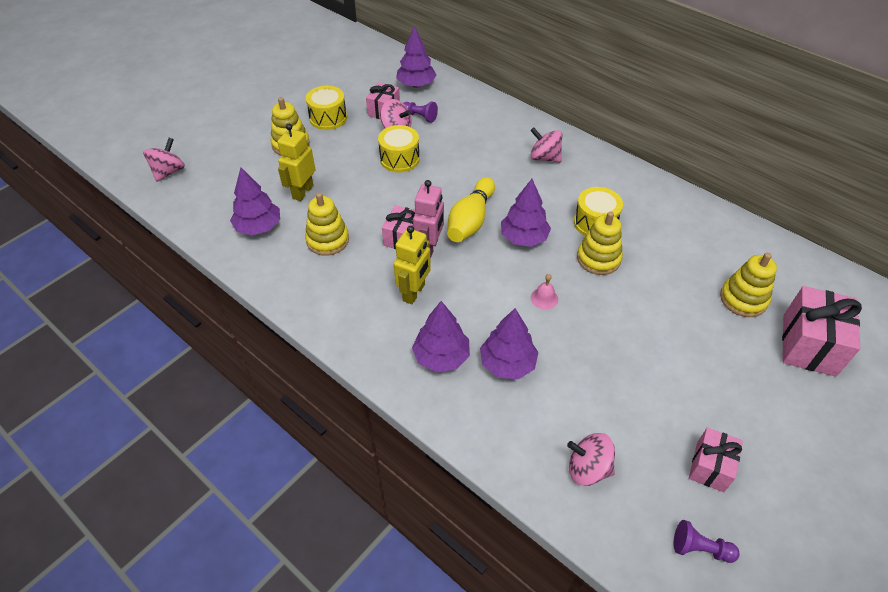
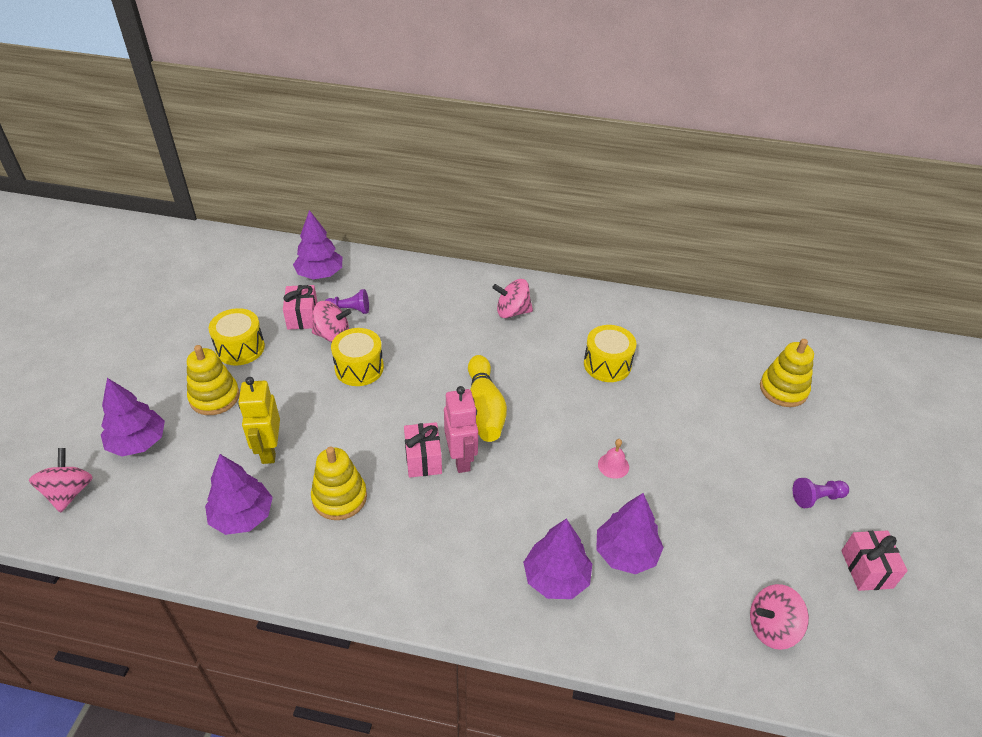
camera: 30 degrees left, 5 degrees down
yellow robot [394,226,431,304] -> none
purple tree [501,179,551,247] -> purple tree moved to [101,378,165,457]
yellow stacking toy [577,211,623,275] -> none
purple pawn [674,520,740,563] -> purple pawn moved to [793,478,849,508]
pink gift [782,286,862,377] -> none

